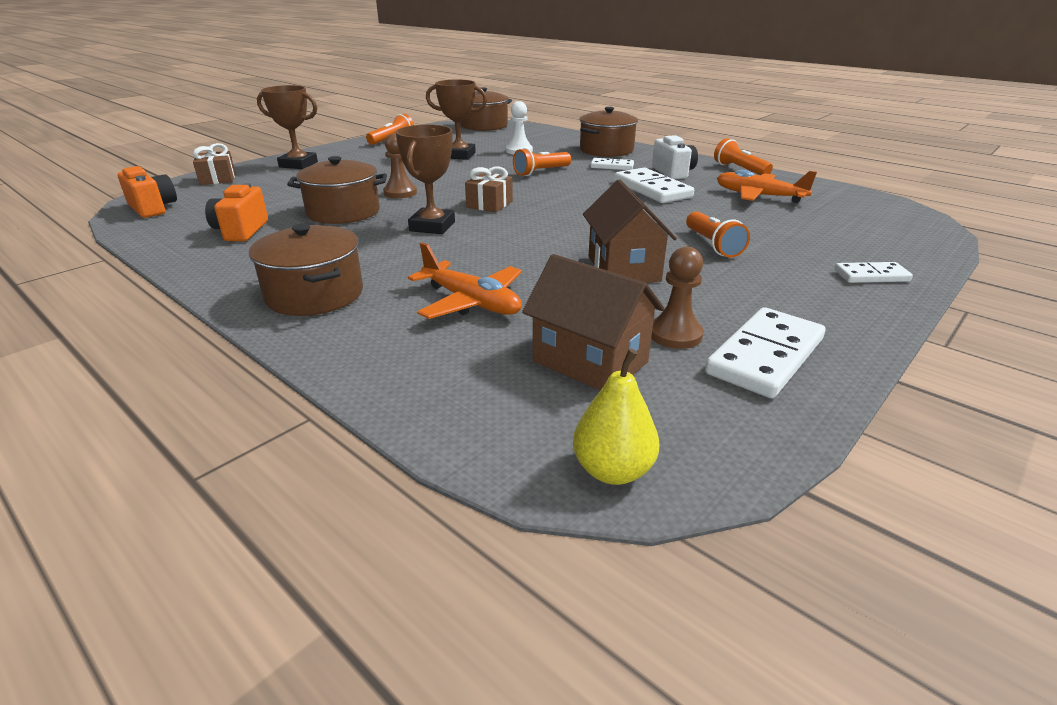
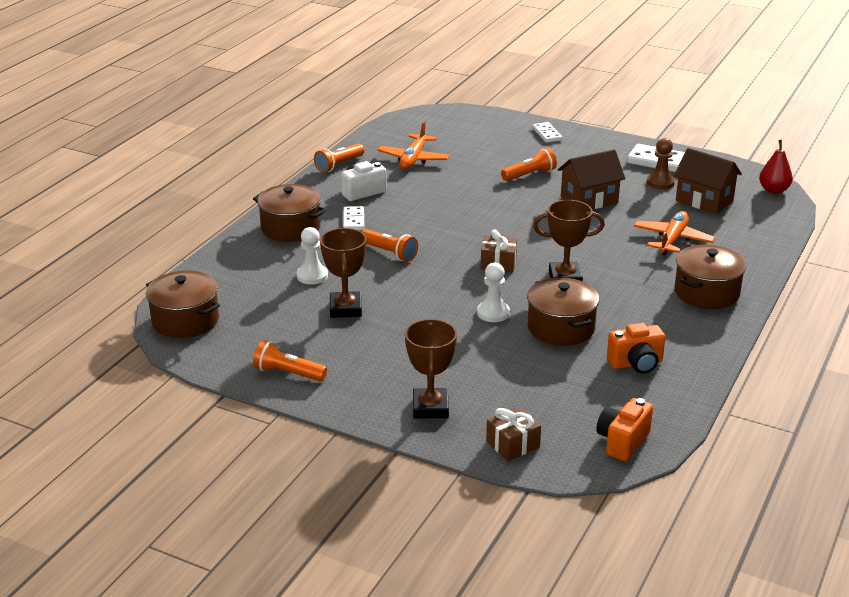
camera: 105 degrees left, 0 degrees up
brown pawn [383,133,417,198] -> white pawn [477,263,510,322]
brown house [522,254,664,390] -> brown house turned 75 degrees counterclockwise [674,148,742,214]
yellow pear [573,348,660,485] -> red pear [759,140,793,194]
white domino [614,168,694,203] -> none

